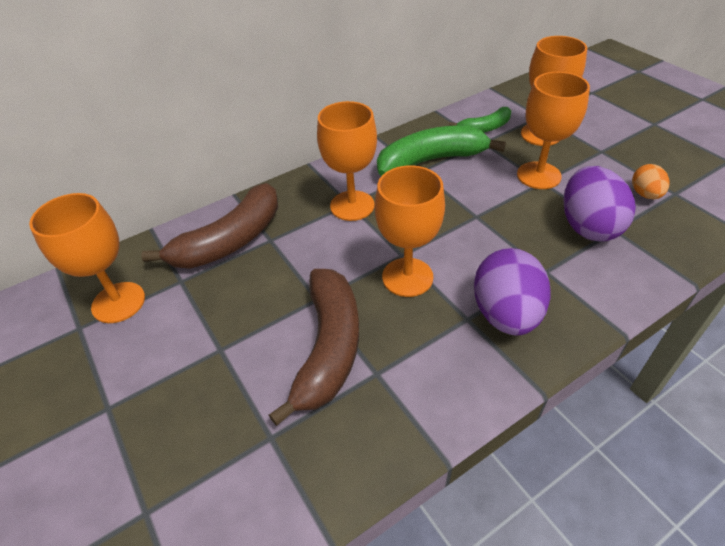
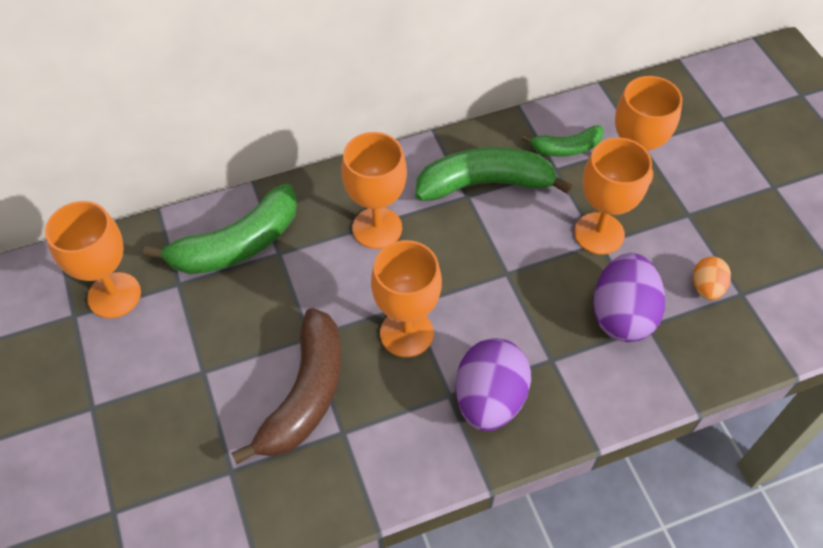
camera: 10 degrees right, 10 degrees up
brown banana [141,183,278,269] -> green banana [143,184,297,274]

